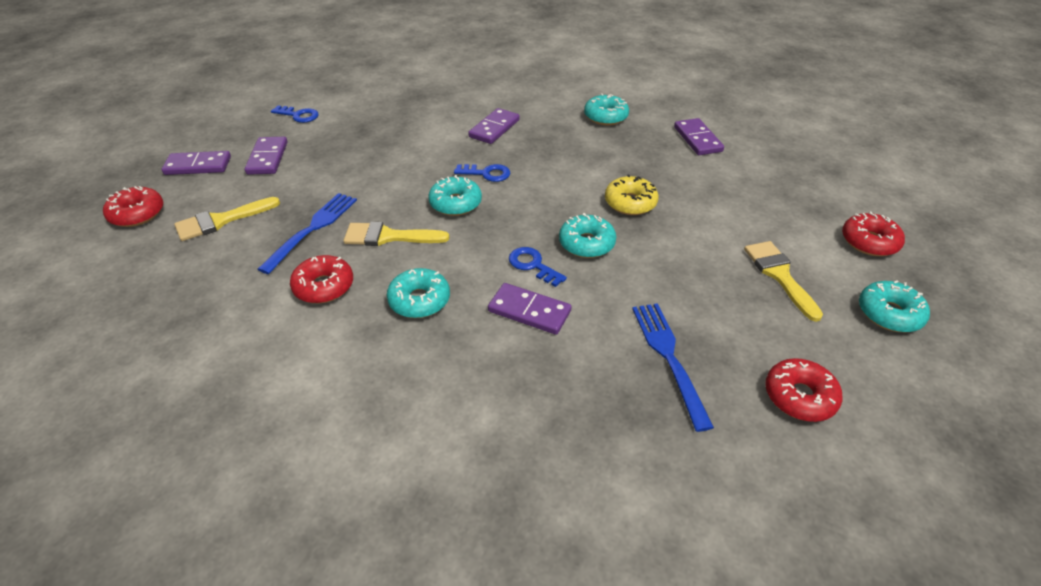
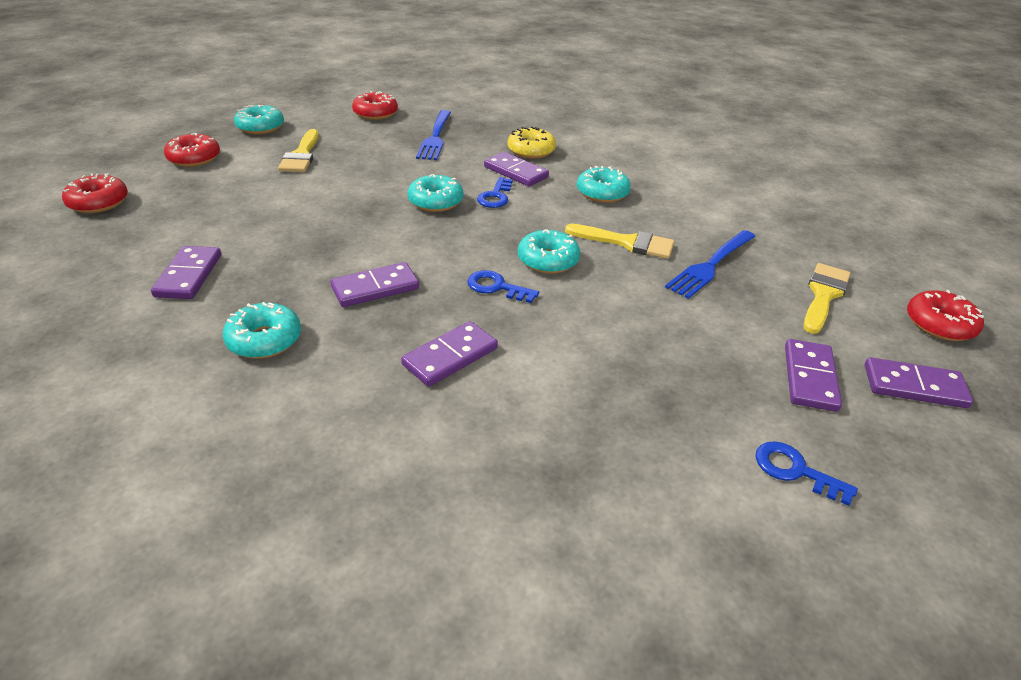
camera: 165 degrees left, 5 degrees down
yellow brush [174,197,280,241] -> yellow brush turned 45 degrees counterclockwise [803,263,851,334]
red donut [290,255,353,303] -> red donut moved to [62,173,128,213]
blue key [509,247,567,287] -> blue key turned 45 degrees clockwise [477,177,513,208]
yellow donut [605,174,659,215] -> yellow donut moved to [507,127,556,159]
none -> purple domino [330,262,419,307]

